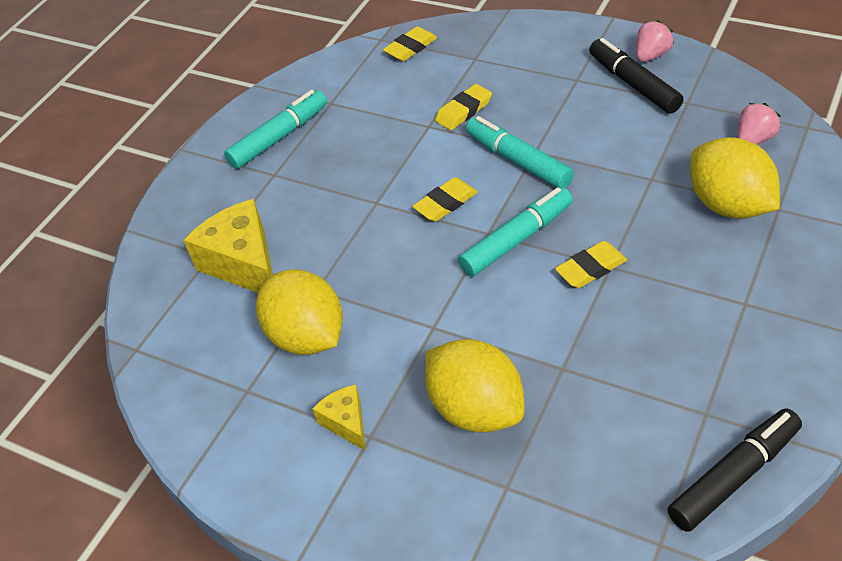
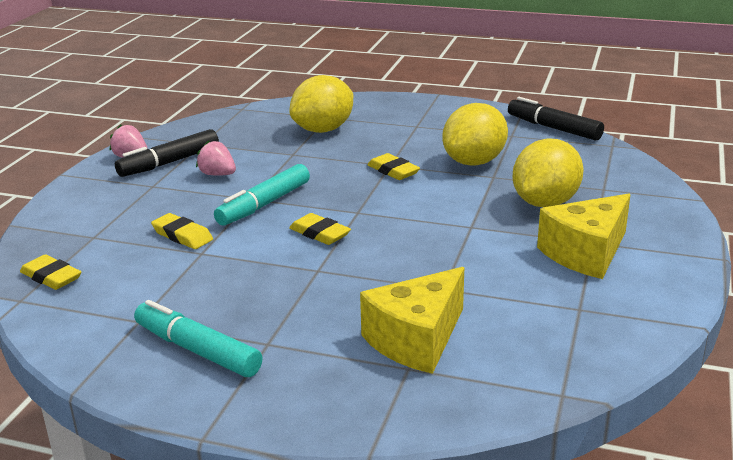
camera: 105 degrees left, 20 degrees down
yellow lemon [256,269,343,355] -> yellow lemon moved to [443,103,508,166]
yellow cheese [312,384,366,451] -> yellow cheese [537,194,631,279], size x1.90
turquoise marker [458,187,573,277] -> none
pink strawberry [738,103,781,145] -> pink strawberry moved to [196,140,236,176]

